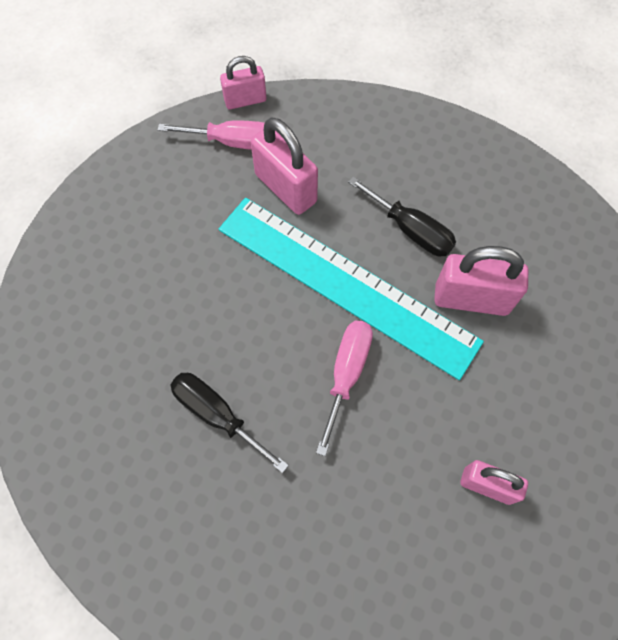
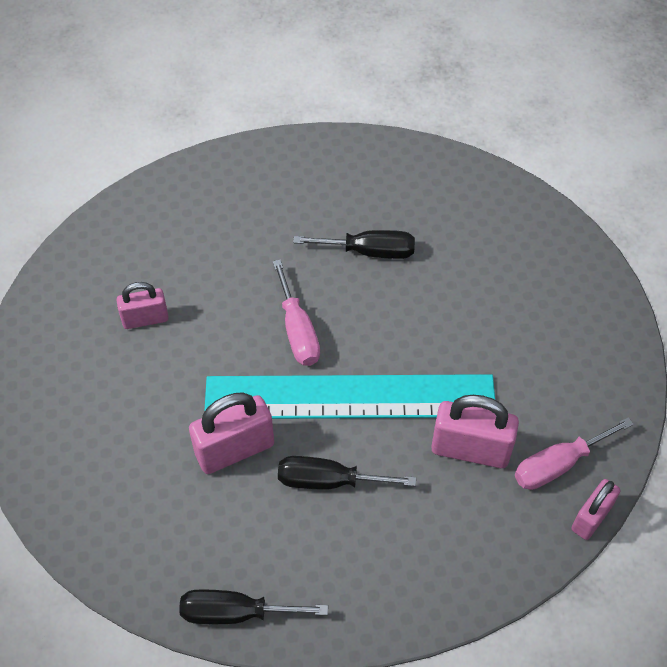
camera: 145 degrees right, 10 degrees down
none -> black screwdriver [179,589,328,624]

